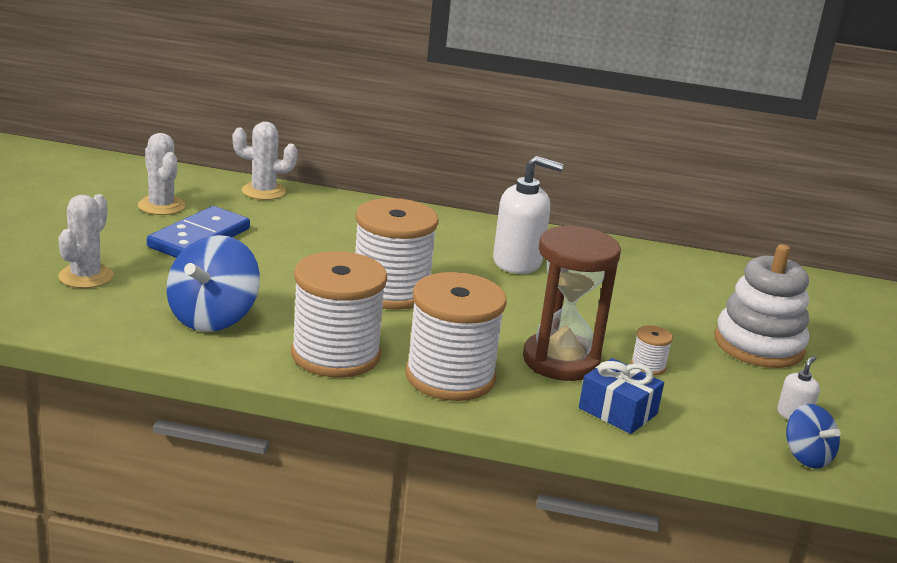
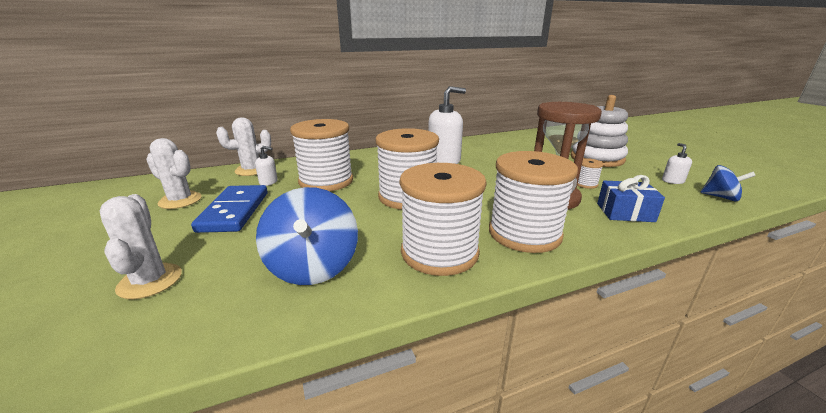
camera: 30 degrees left, 0 degrees up
none -> white soap dispenser [255,146,278,186]
none -> white spool [290,119,353,191]

